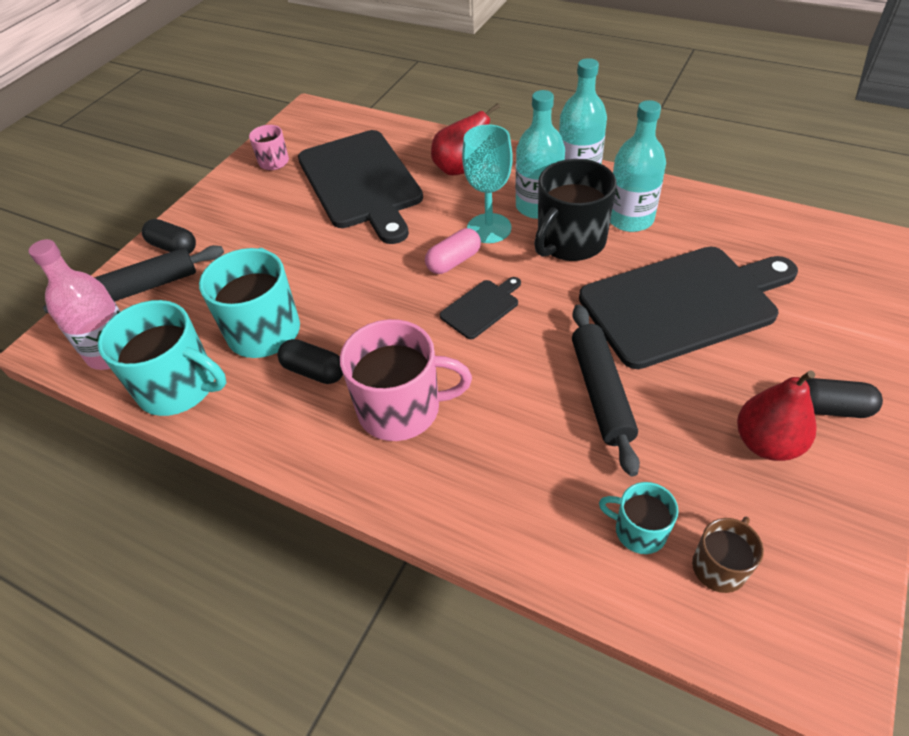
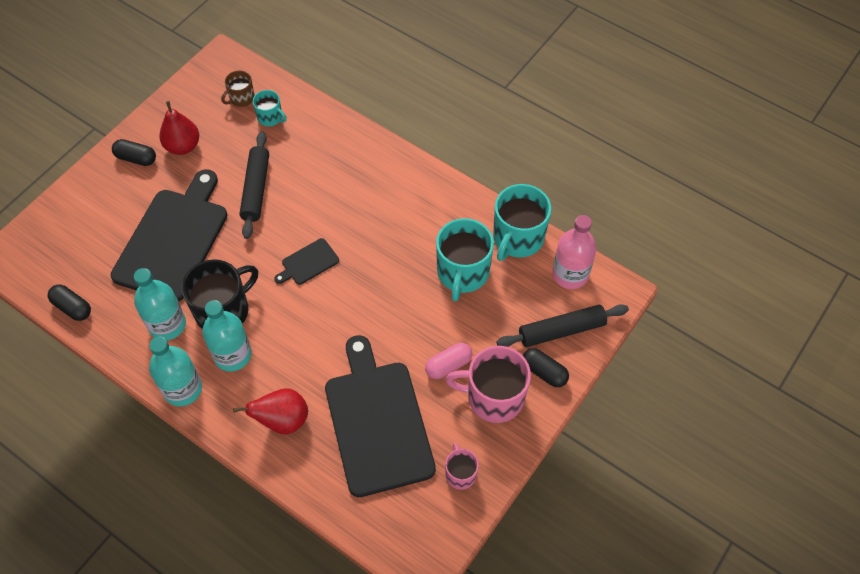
camera: 175 degrees left, 10 degrees up
turquoise mug [98,300,227,416] -> turquoise mug turned 90 degrees counterclockwise [493,184,551,261]
black capsule [277,339,343,384] -> black capsule moved to [48,284,91,321]
pink mug [340,319,472,441] -> pink mug moved to [445,346,531,423]
pink capsule [425,228,481,274] -> pink capsule moved to [425,343,472,379]
turquoise goblet [462,124,513,243] -> none
black cutting board [579,246,798,369] -> black cutting board turned 120 degrees clockwise [111,169,228,302]

